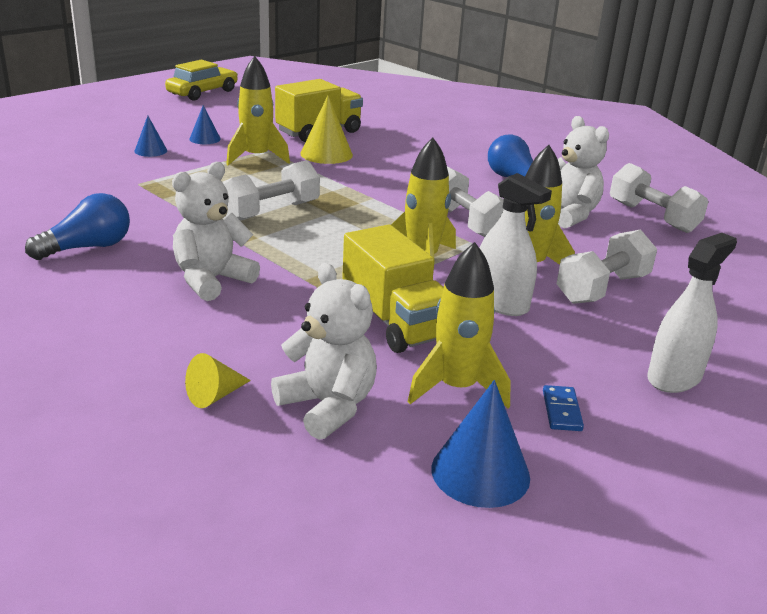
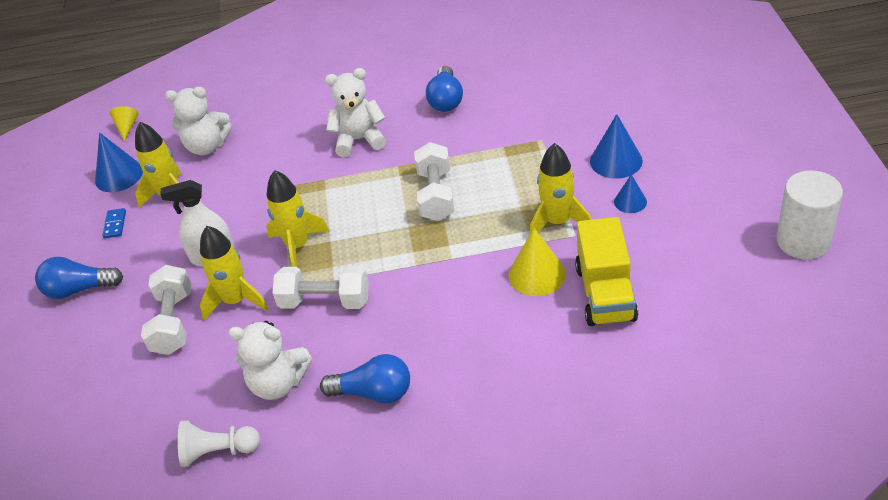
camera: 135 degrees right, 15 degrees up
blue cone [134,116,167,157] -> blue cone [590,114,643,179], size x1.67
yellow car [165,59,238,100] -> white cylinder [776,170,843,259]
white teddy bear [172,162,260,301] -> white teddy bear turned 90 degrees counterclockwise [325,68,386,157]
yellow cone [185,353,251,408] -> yellow cone moved to [110,106,138,141]
yellow truck [342,224,444,353] -> none
blue domino [543,385,584,431] -> blue domino turned 45 degrees clockwise [102,208,126,238]
white dumbbell [610,163,708,233] -> white pawn [178,421,260,467]
white spray bottle [647,233,737,393] -> blue light bulb [35,257,123,299]

